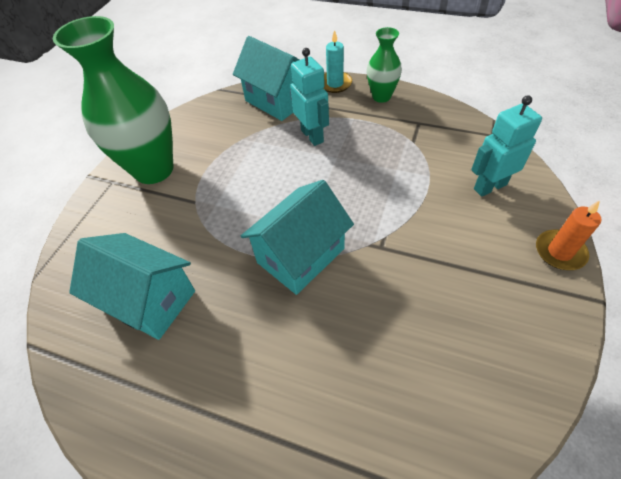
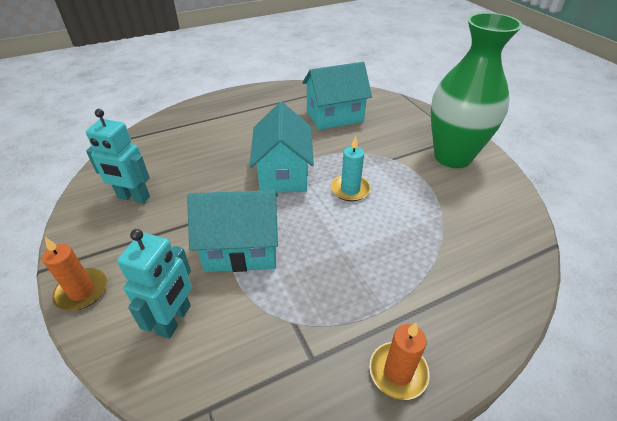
camera: 130 degrees right, 10 degrees down
turquoise house [233,36,299,121] -> turquoise house moved to [187,190,278,272]
turquoise robot [290,48,329,146] -> turquoise robot moved to [86,109,150,204]
turquoise candle [324,30,352,93] -> turquoise candle moved to [331,136,371,201]
green vase [367,27,402,103] -> orange candle [369,323,430,400]

